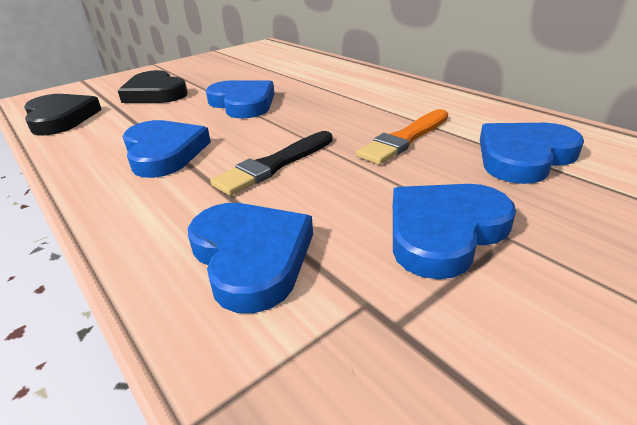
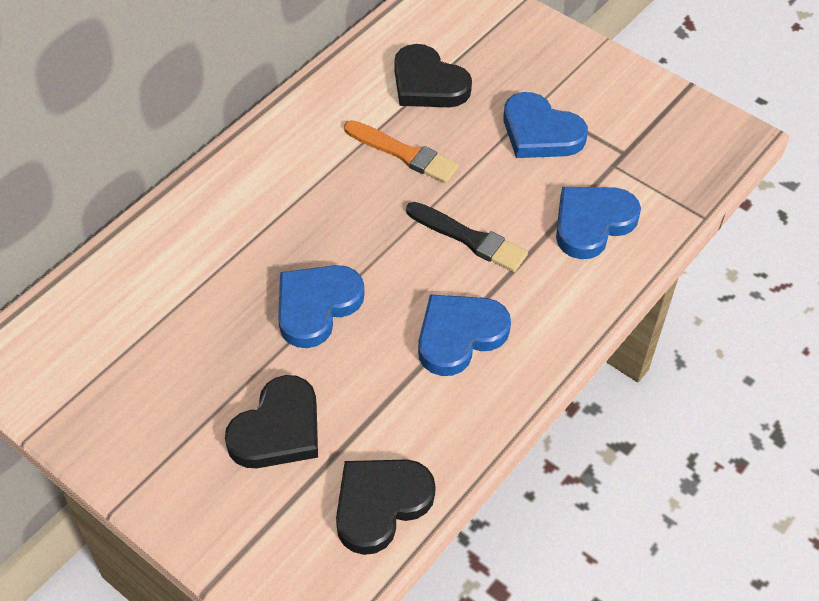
camera: 105 degrees left, 20 degrees up
blue heart [480,123,584,184] -> black heart [394,44,472,107]

